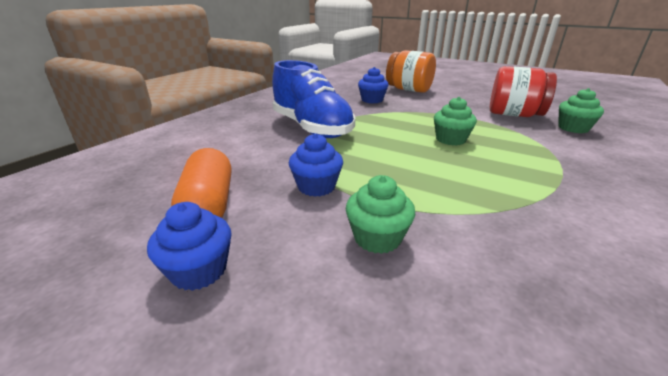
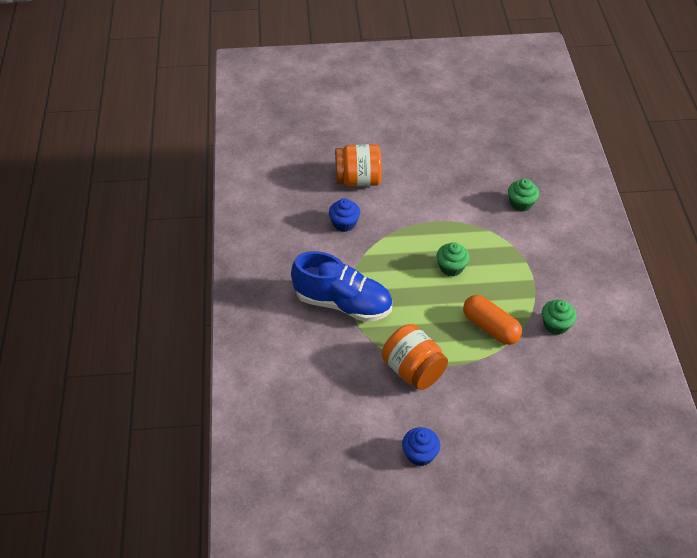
camera: 35 degrees left, 20 degrees up
orange capsule [171,148,231,218] -> orange capsule moved to [463,295,522,345]
blue cupcake [289,133,343,197] -> orange jar [382,324,448,390]
green cupcake [346,175,416,254] -> green cupcake moved to [542,300,577,335]
red jar [490,66,557,117] -> none

